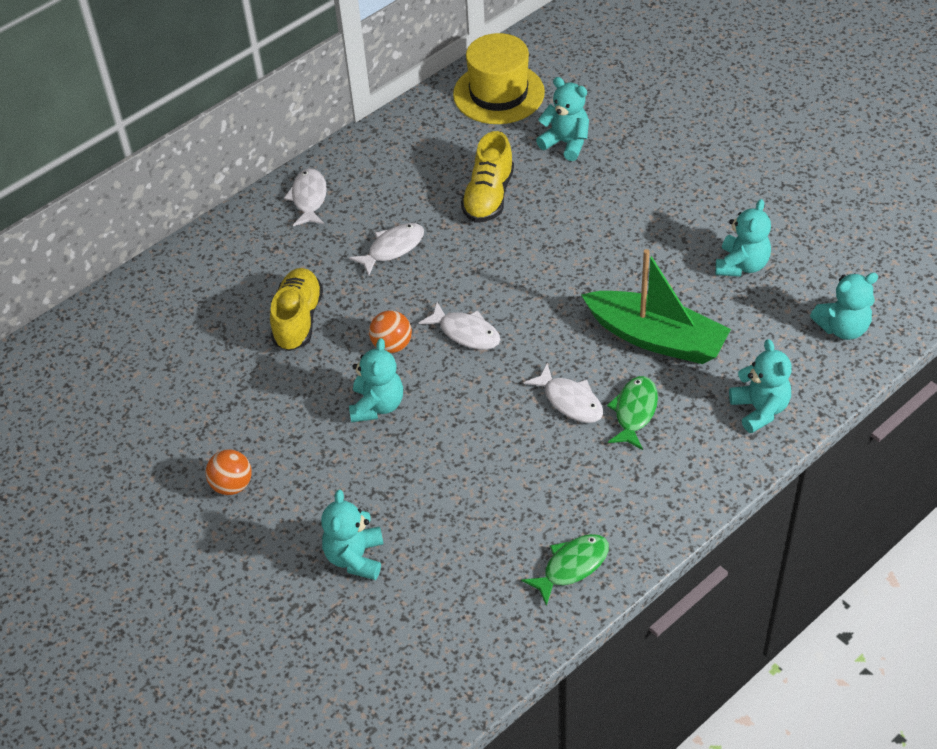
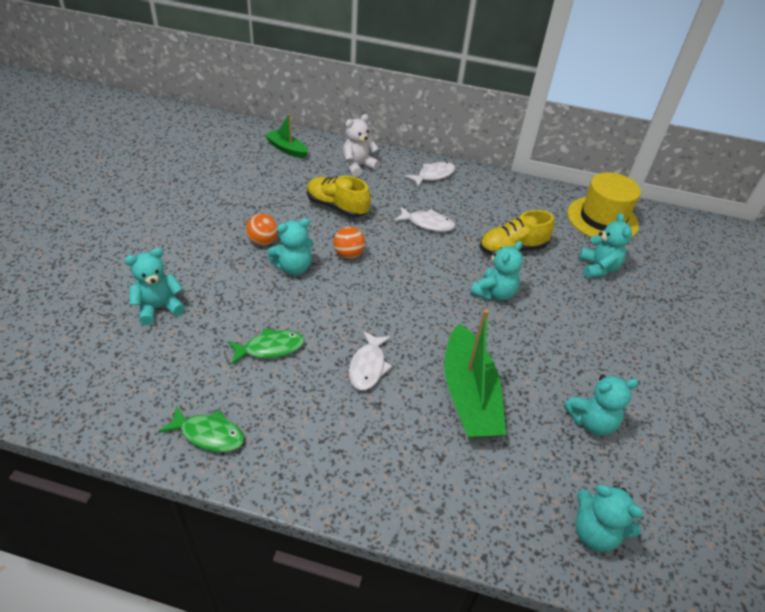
camera: 50 degrees right, 5 degrees down
orange ball [205,449,252,495] -> orange ball moved to [246,214,278,246]
yellow shoe [270,268,323,351] -> yellow shoe turned 120 degrees counterclockwise [307,176,371,218]
white fish [419,302,501,350] -> none
green fish [607,376,658,450] -> green fish moved to [228,328,304,364]
turquoise teddy bear [729,339,792,433] -> turquoise teddy bear moved to [471,241,523,300]
none -> green boat [265,113,308,159]
none -> white teddy bear [343,114,380,177]

